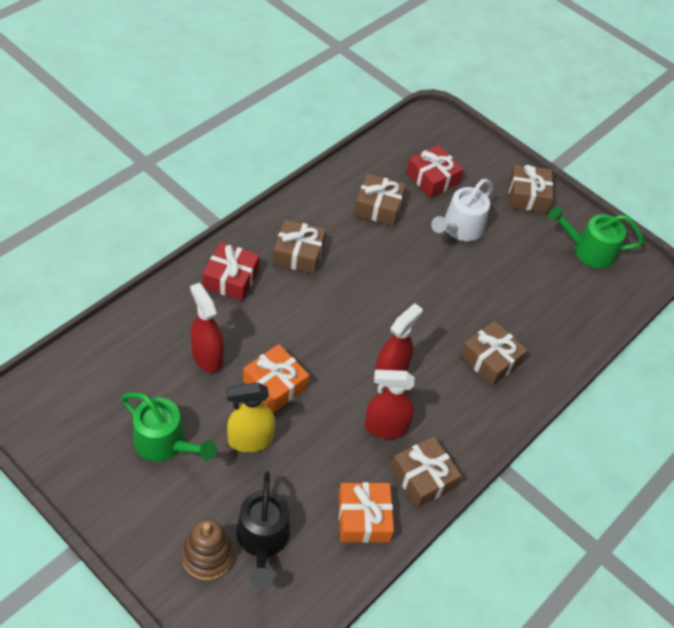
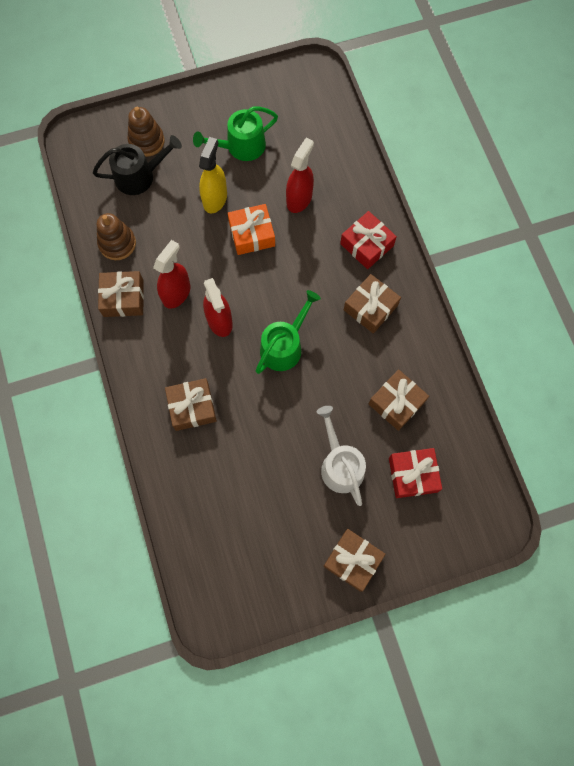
camera: 125 degrees right, 20 degrees up
red spray bottle [190,283,224,373] -> red spray bottle turned 60 degrees counterclockwise [286,138,314,213]
black watering can [236,471,290,587] -> black watering can turned 135 degrees clockwise [93,135,182,195]
orange gift [338,482,394,543] -> brown stacking toy [97,213,136,260]
green watering can [548,206,644,269] -> green watering can moved to [256,290,321,374]

